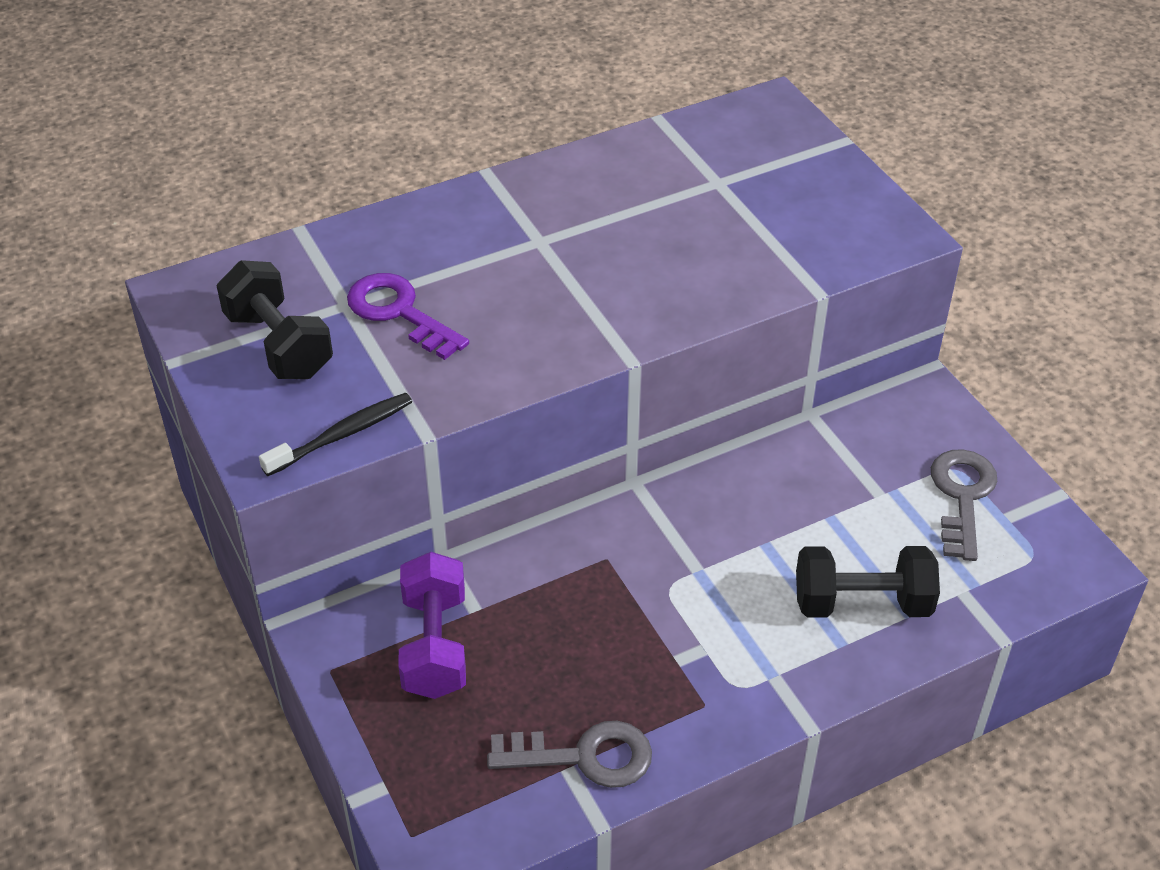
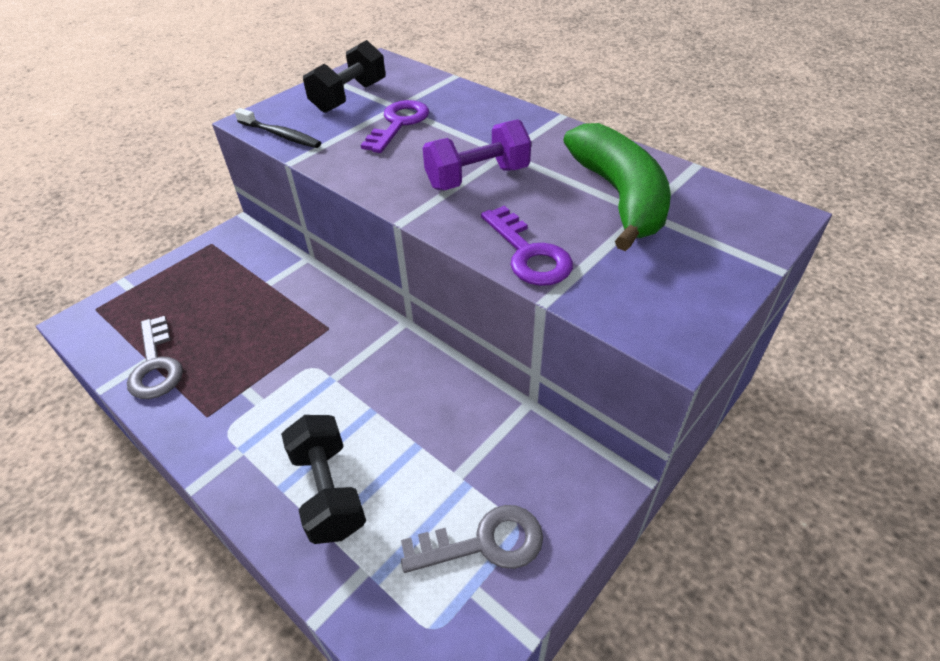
camera: 70 degrees right, 0 degrees up
purple dumbbell [398,552,466,699] -> purple dumbbell moved to [423,119,531,190]
none -> purple key [481,206,573,286]
none -> green banana [563,123,671,251]

